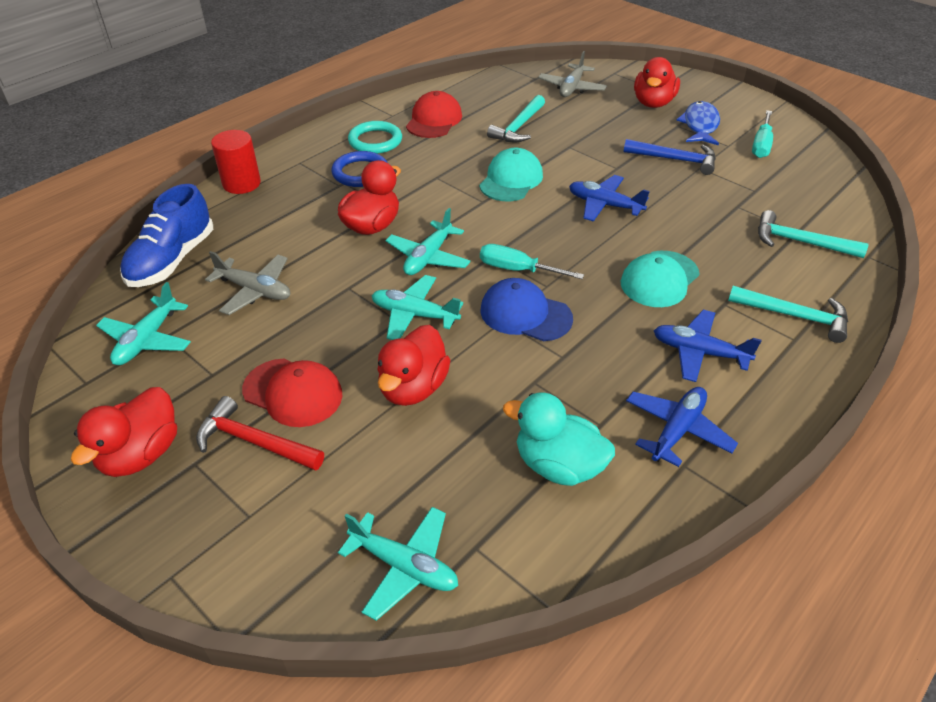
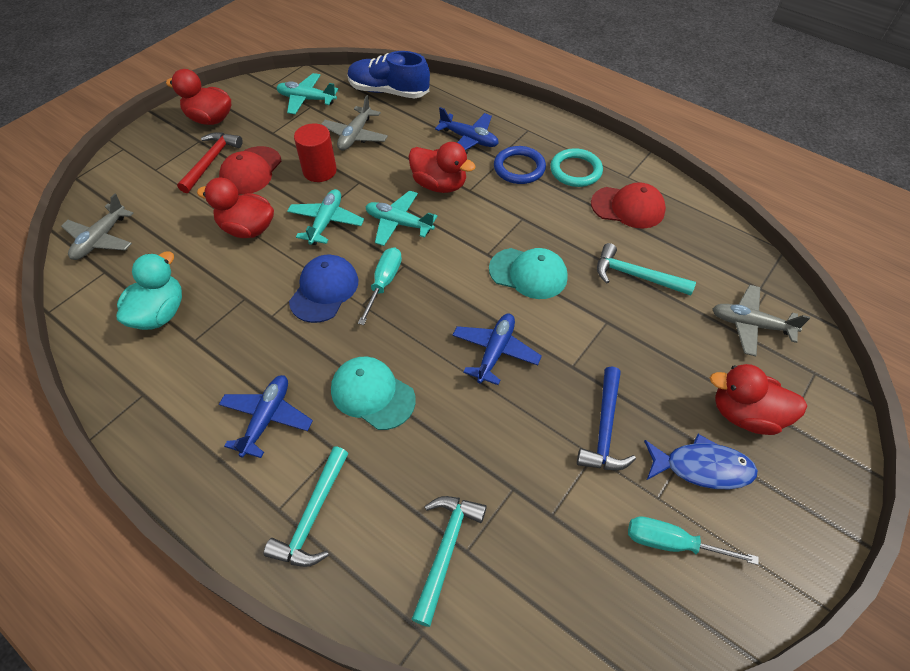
camera: 85 degrees right, 10 degrees up
red cylinder [211,130,261,194] -> red cylinder moved to [294,123,337,182]
turquoise plane [338,507,458,621] -> grey plane [61,194,133,260]
blue plane [626,387,738,467] -> blue plane moved to [435,107,499,150]

